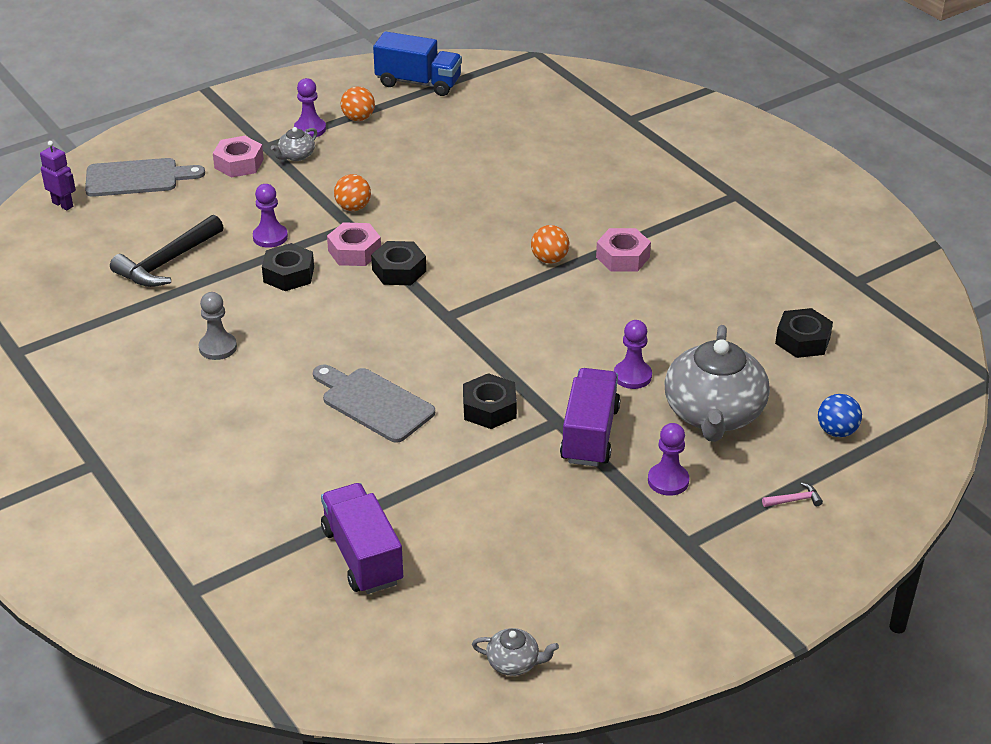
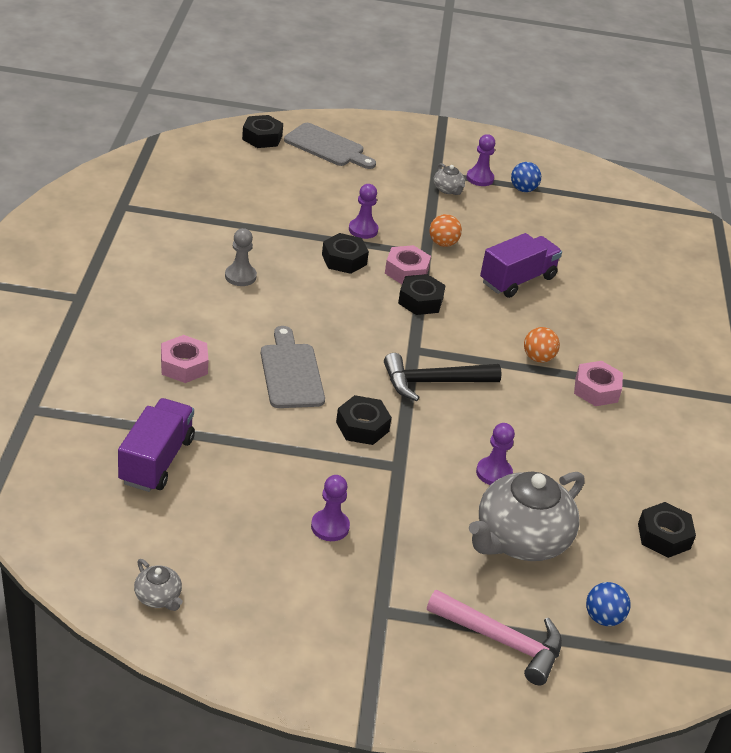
camera: 35 degrees right, 0 degrees up
purple robot [40,141,76,210] -> black nut [242,115,283,148]
black hammer [110,215,224,287] -> black hammer moved to [384,353,502,401]
pink nut [213,136,264,178] -> pink nut moved to [161,335,208,383]
grey teapot [271,127,317,161] -> grey teapot turned 105 degrees counterclockwise [433,163,465,195]
orange ball [341,86,375,121] -> blue ball [511,162,541,192]
blue truck [373,31,462,96] -> none
purple truck [560,368,621,467] -> purple truck moved to [480,233,562,298]
purple pawn [648,423,689,496] -> purple pawn moved to [311,475,350,541]
pink hammer [762,482,823,507] -> pink hammer [427,589,562,685], size x2.45

